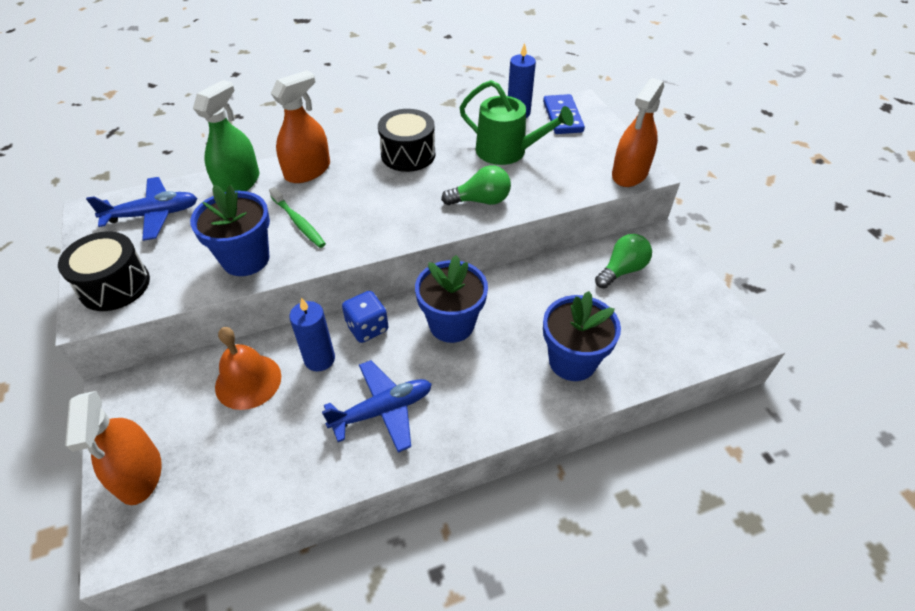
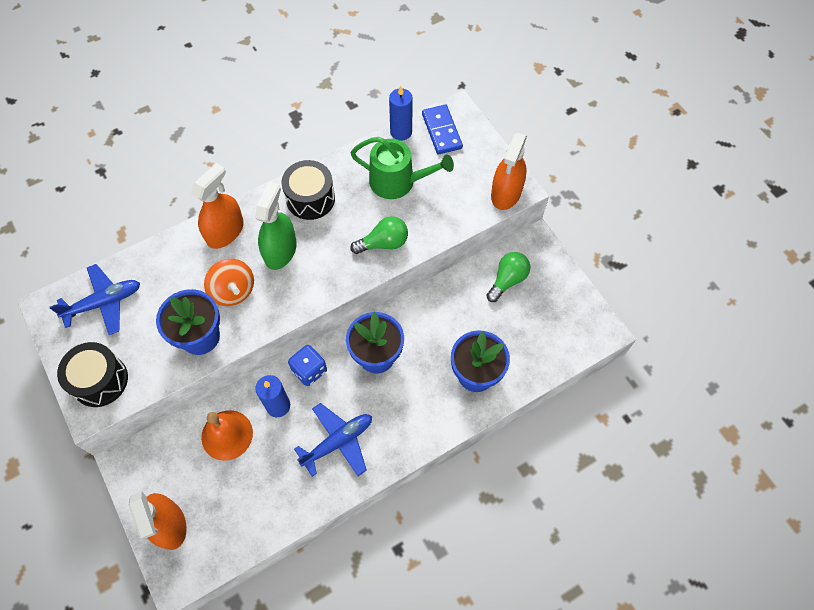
camera: 10 degrees left, 15 degrees up
green spray bottle [193,80,260,192] -> green spray bottle moved to [255,182,297,270]
green toothbrush [269,187,326,248] -> orange spinning top [204,259,254,306]

